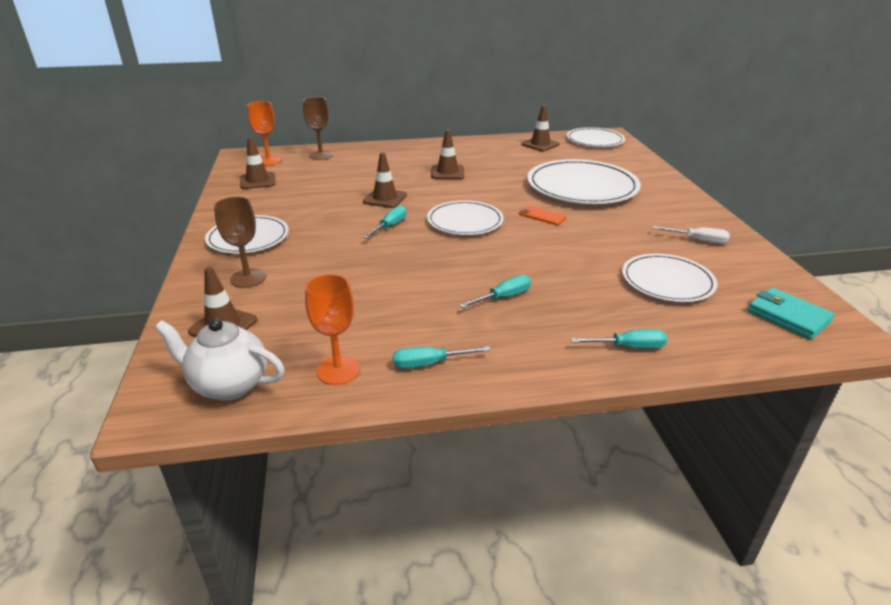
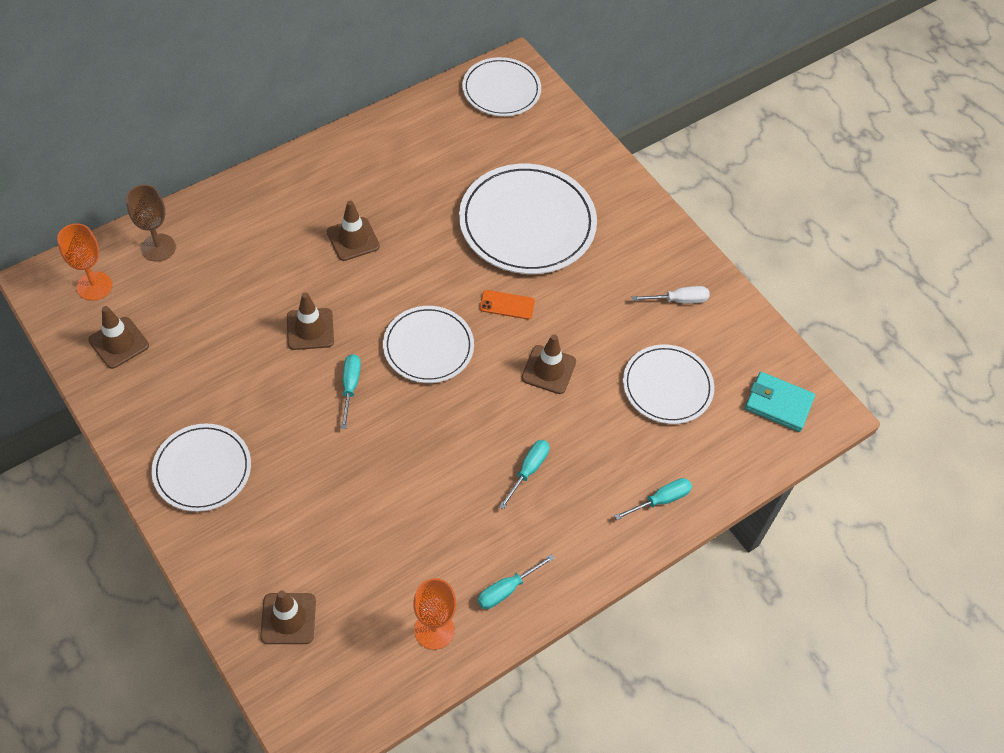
camera: 30 degrees left, 25 degrees up
white teapot [155,318,285,401] -> none
brown goblet [214,197,266,288] -> none
brown traffic cone [522,105,560,151] -> brown traffic cone moved to [522,334,576,394]

